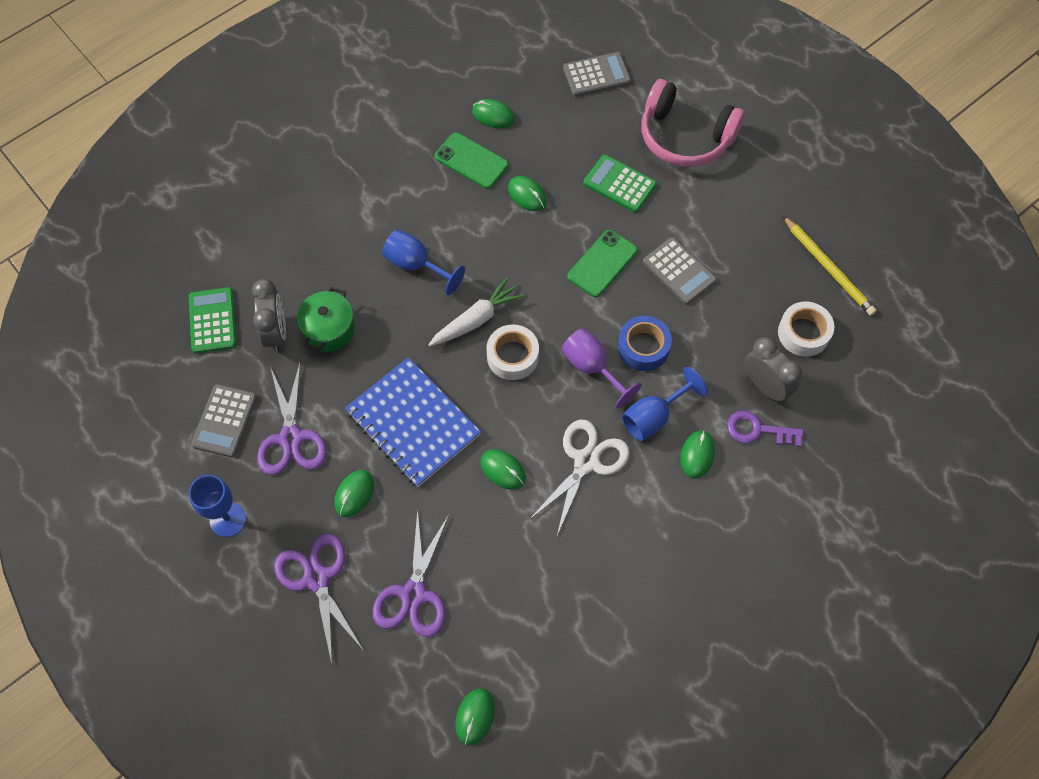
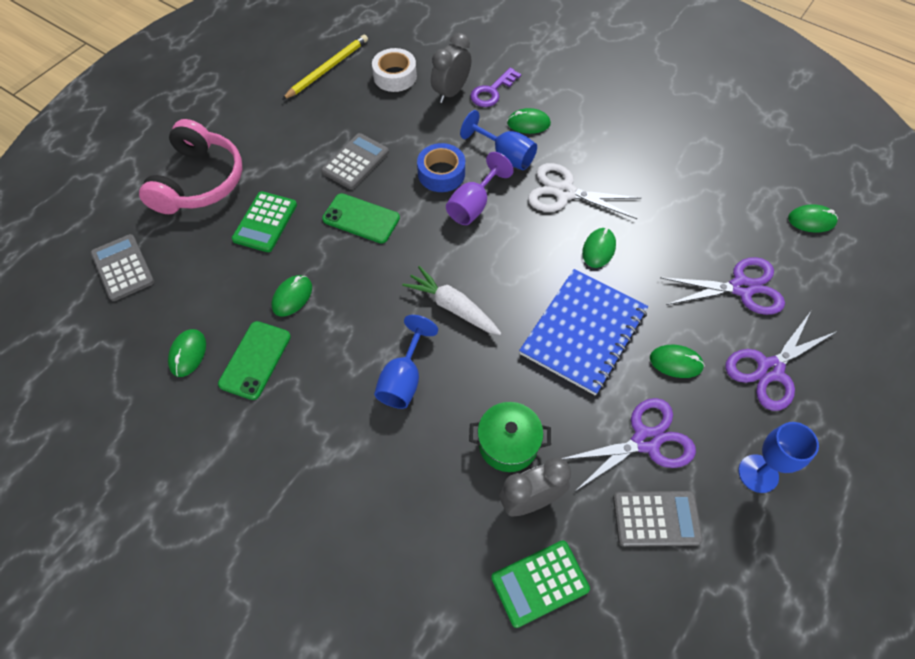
camera: 105 degrees left, 5 degrees down
white tape [486,324,539,380] -> none
purple key [727,410,804,447] -> purple key turned 45 degrees clockwise [470,68,521,107]

